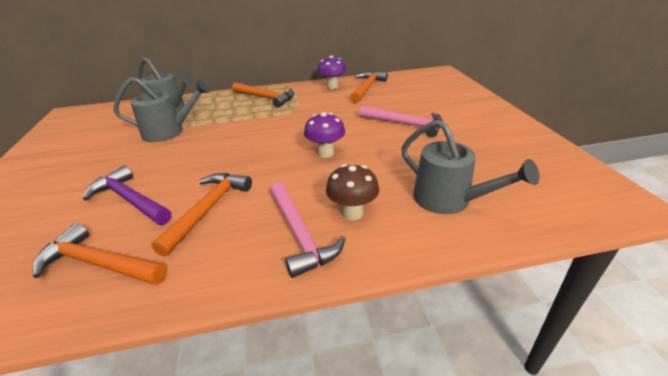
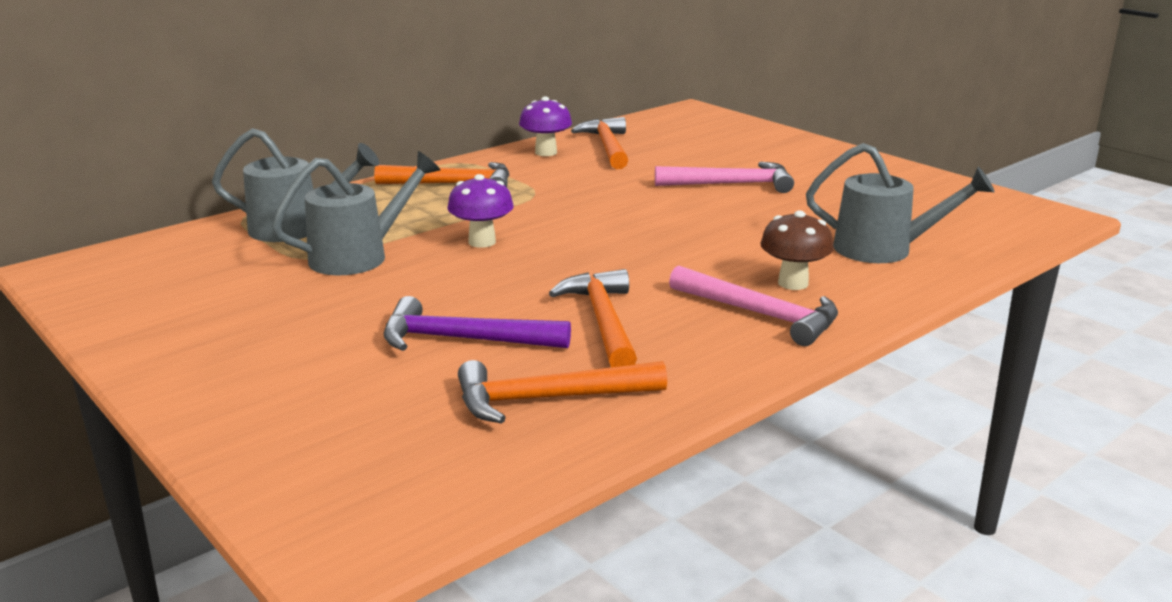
camera: 30 degrees left, 10 degrees down
purple mushroom [304,112,345,158] -> purple mushroom moved to [447,174,514,248]

